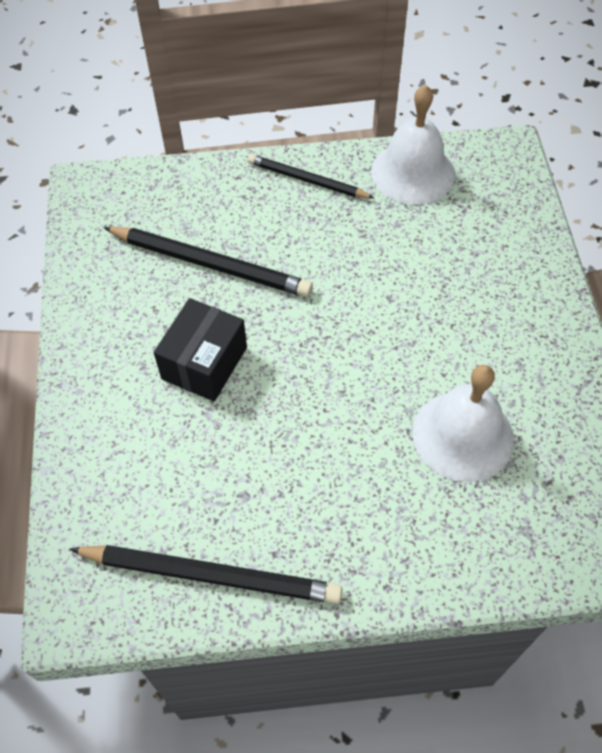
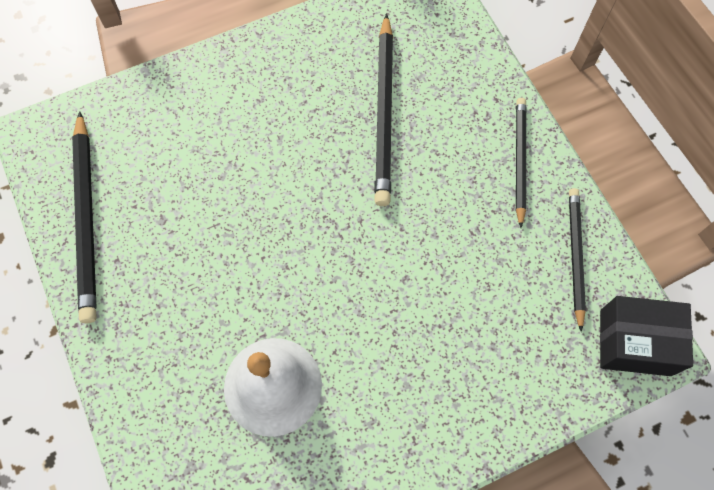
camera: 70 degrees right, 10 degrees up
black box [154,298,247,401] -> black box moved to [600,296,693,376]
white bell [371,85,455,205] -> black pencil [569,188,586,332]

